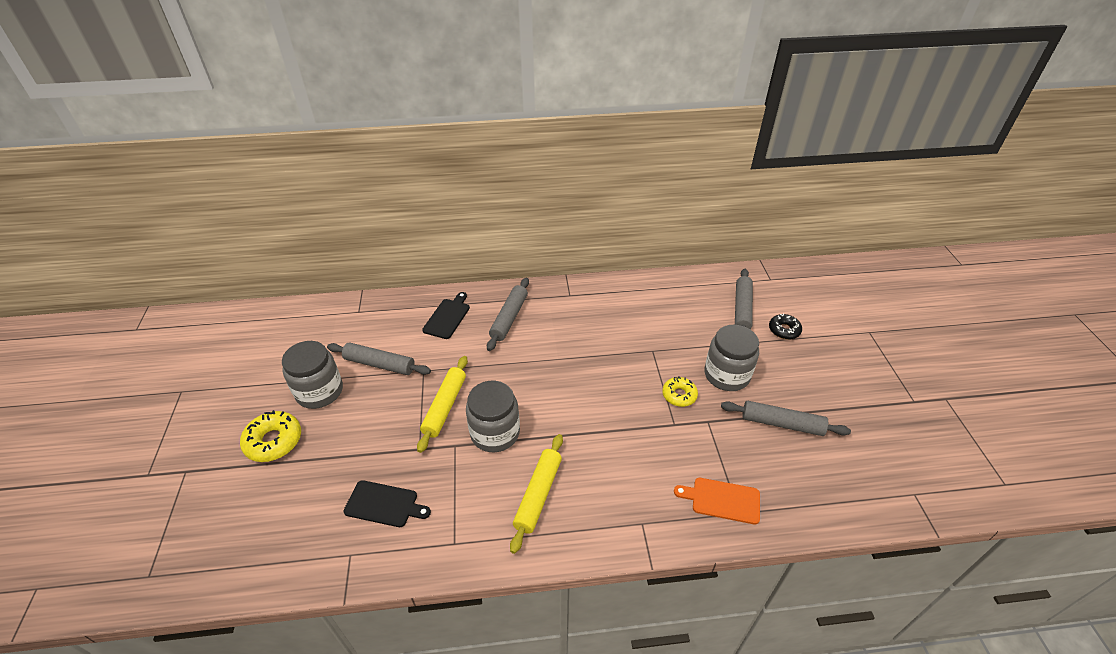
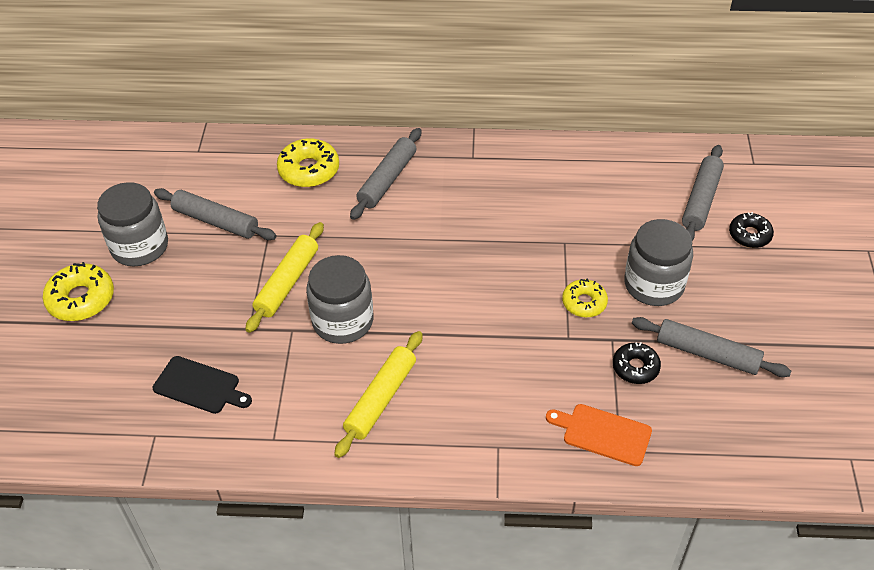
camera: 10 degrees right, 5 degrees up
black cutting board [422,292,470,339] -> yellow donut [277,138,339,187]
none -> black donut [613,342,661,384]

